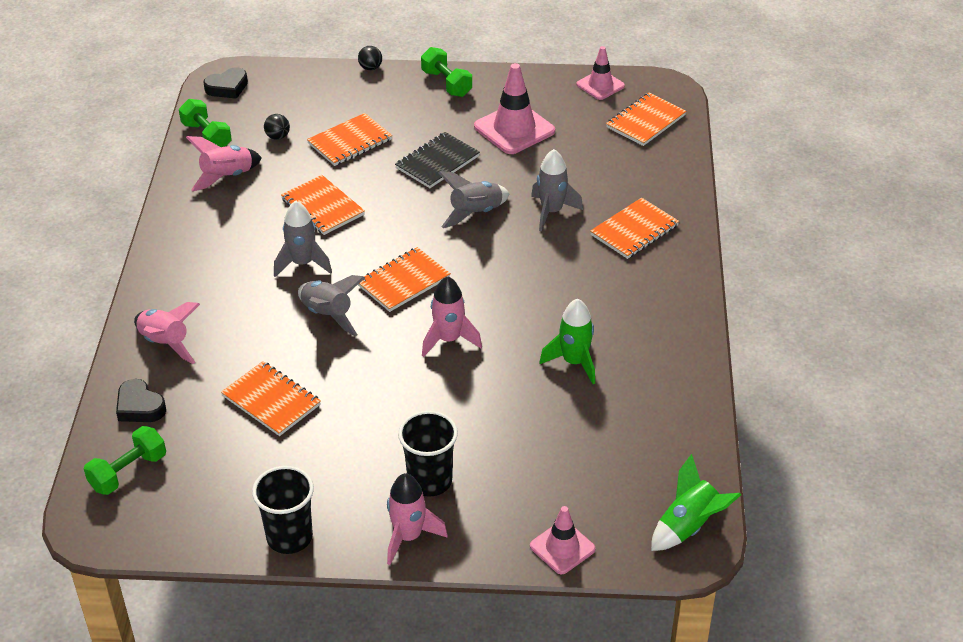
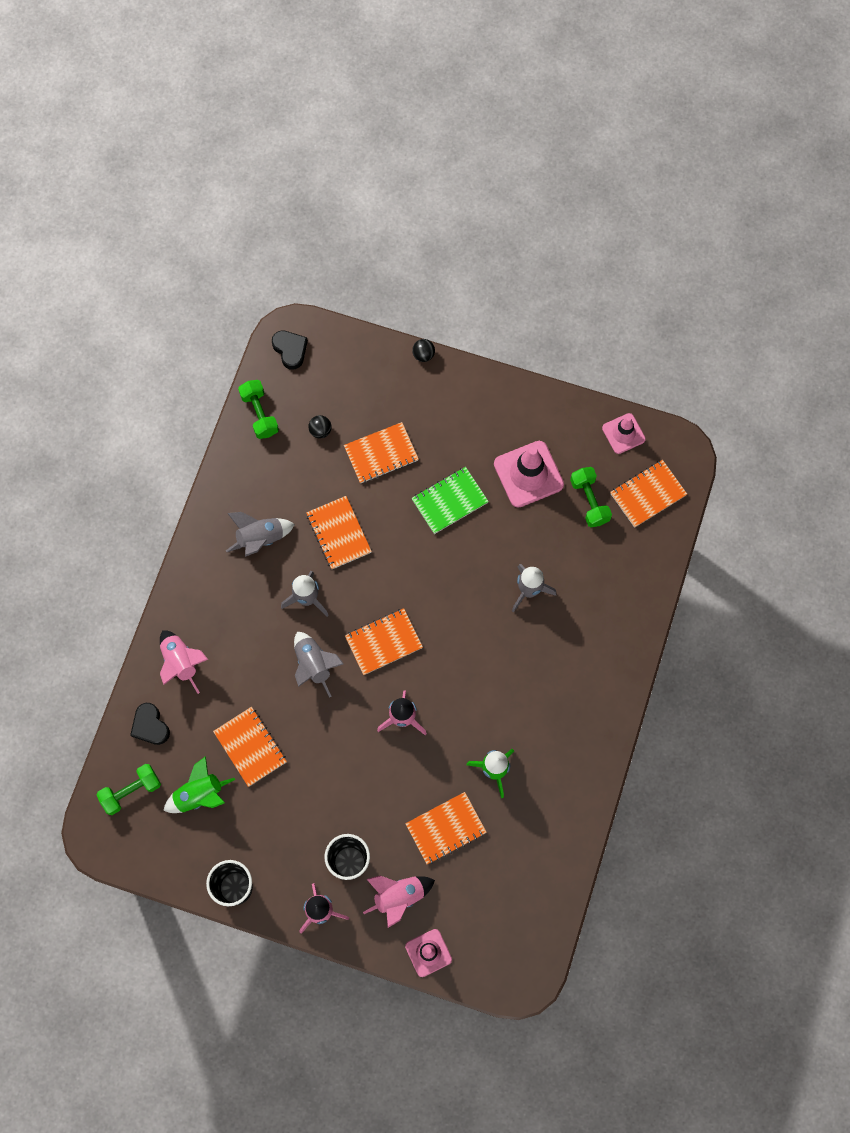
camera: 15 degrees right, 30 degrees up
pink rocket [186,136,262,192] -> pink rocket moved to [363,876,435,928]
black heart [203,67,248,99] -> black heart turned 105 degrees counterclockwise [272,330,308,370]
black notebook [395,132,480,188] -> green notebook [411,467,489,534]
green dumbbell [421,47,472,97] -> green dumbbell moved to [570,467,612,527]
grey rocket [438,171,509,228] -> grey rocket moved to [226,512,295,557]
orange notebook [590,198,679,259] -> orange notebook moved to [405,792,487,864]
green rocket [651,454,741,551] -> green rocket moved to [163,756,235,813]

